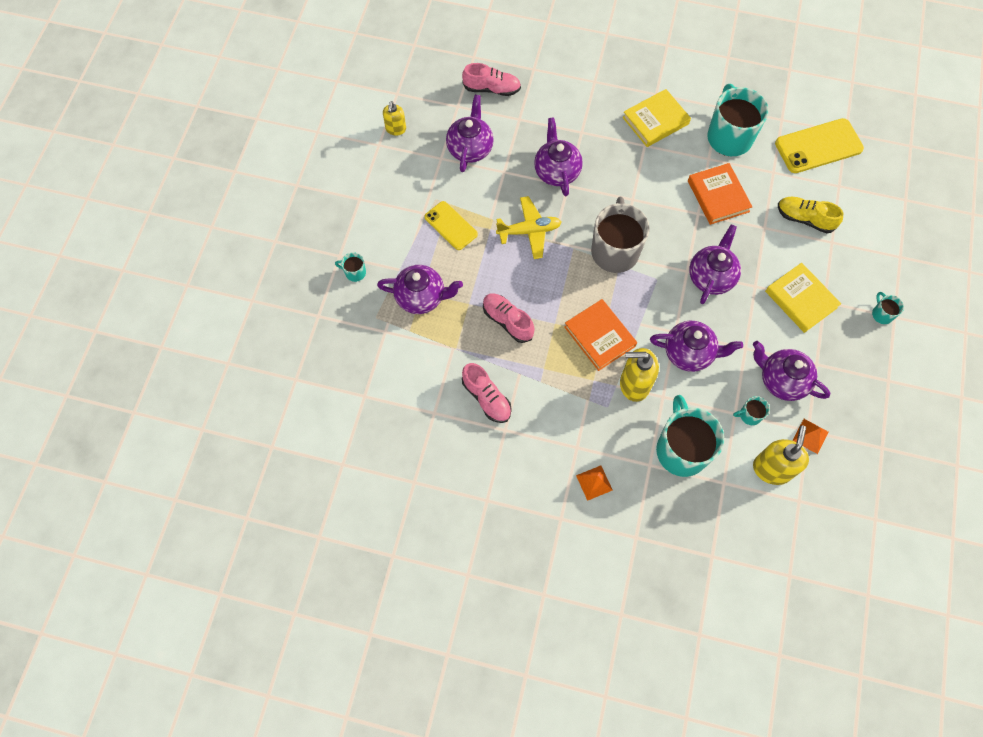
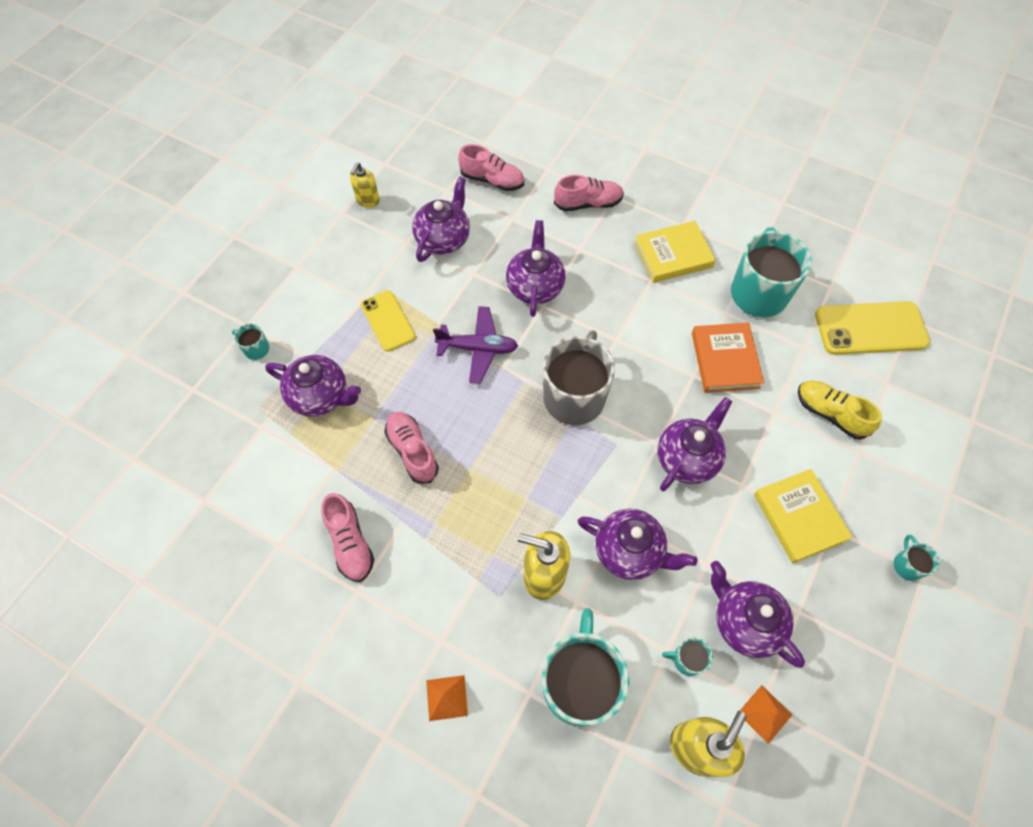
camera: 15 degrees right, 5 degrees down
yellow plane [496,196,561,259] -> purple plane [433,306,518,384]
orange book [564,299,637,371] -> none
none -> pink shoe [554,175,624,211]

